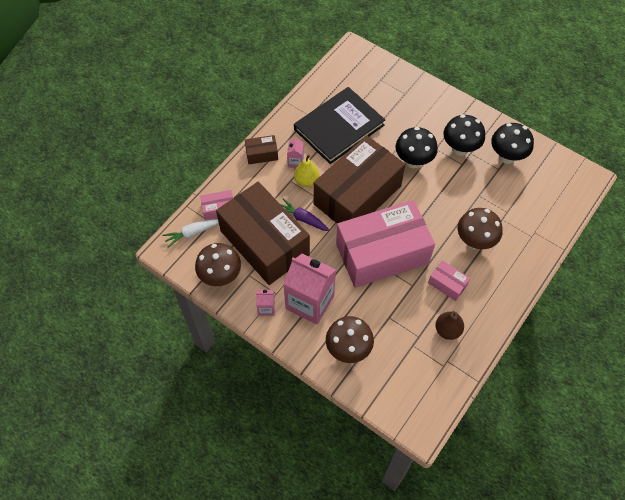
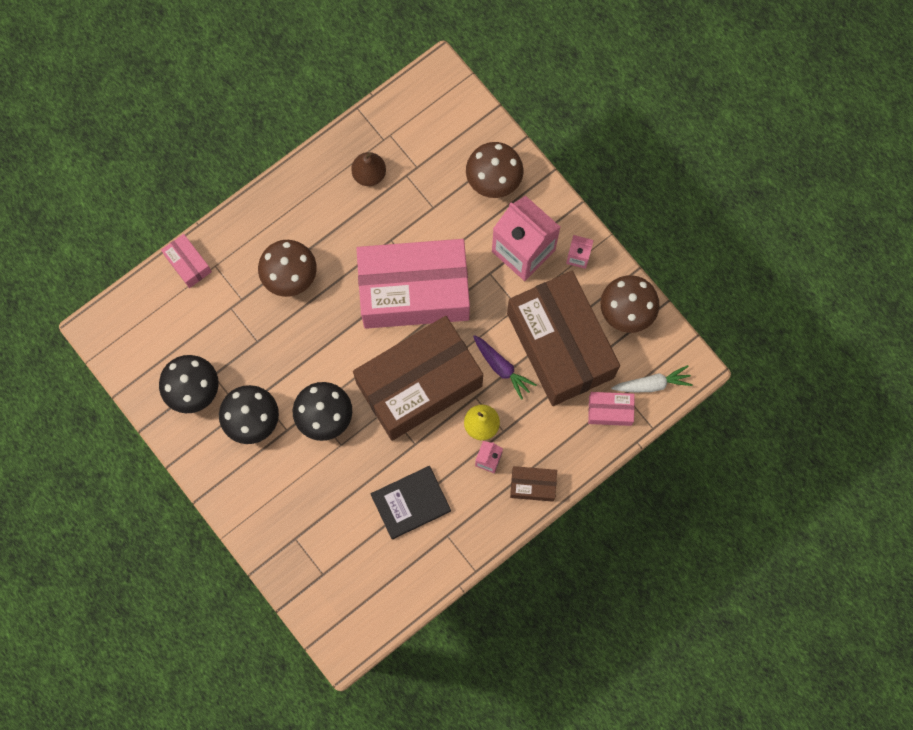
camera: 165 degrees left, 15 degrees up
black book [294,87,385,164] -> black book [370,466,451,539], size x0.61
pink box [428,260,470,301] -> pink box moved to [161,234,212,288]

